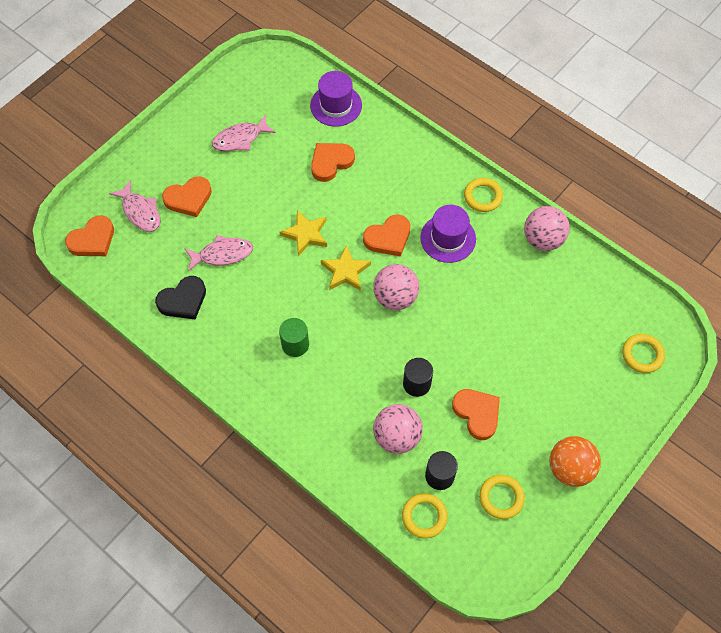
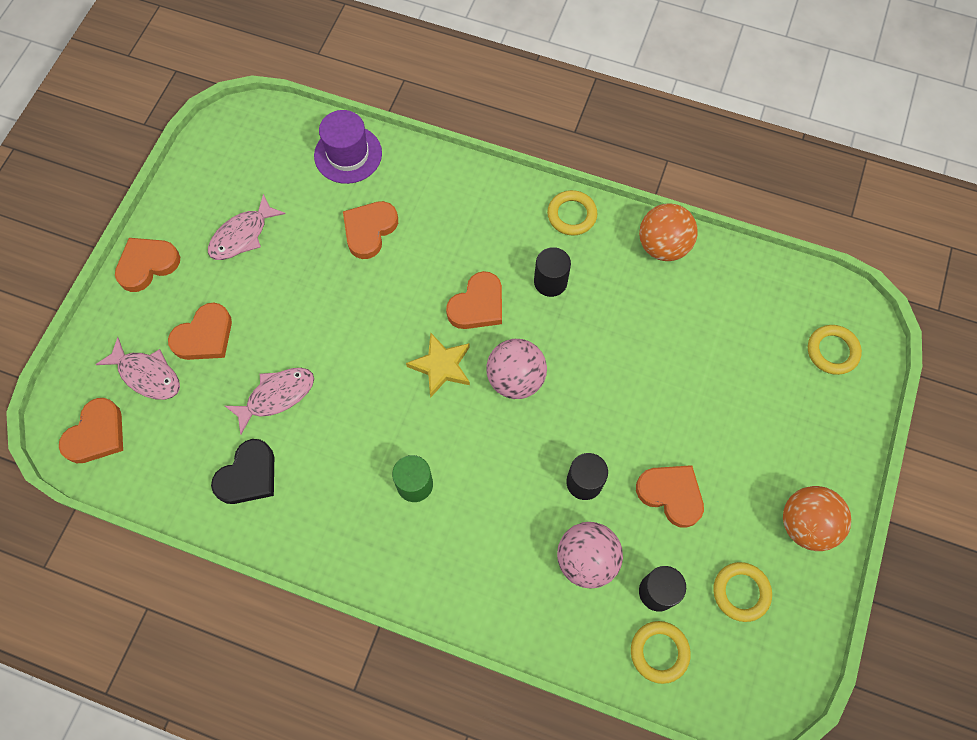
camera: 20 degrees left, 5 degrees up
yellow star [280,210,327,256] -> none
purple hat [420,205,476,263] -> black cylinder [534,247,571,297]
pink ball [524,206,570,251] -> orange ball [639,203,698,261]
none -> orange heart [115,238,180,292]

